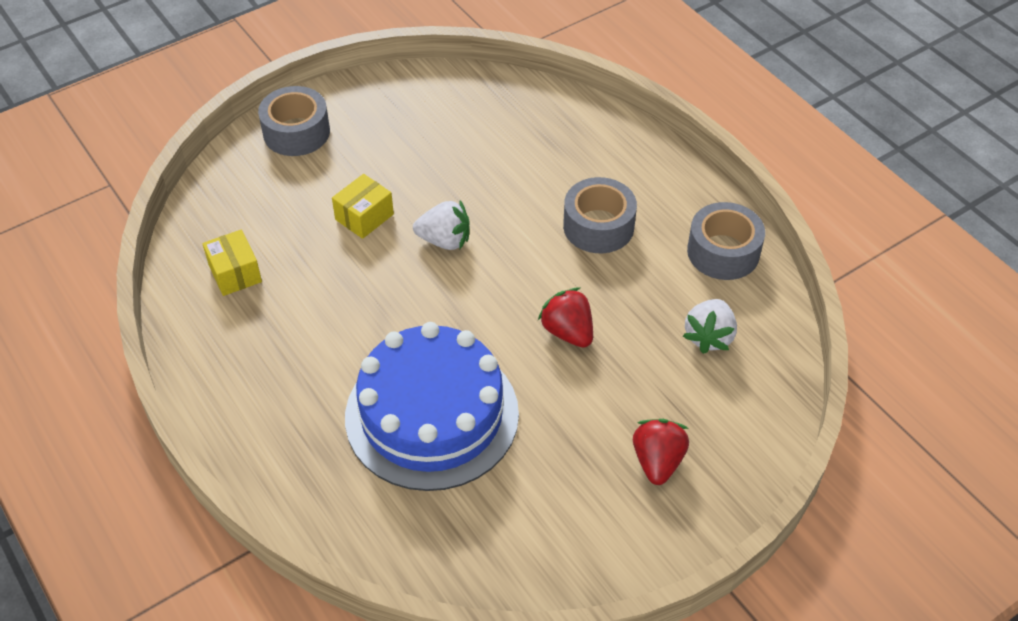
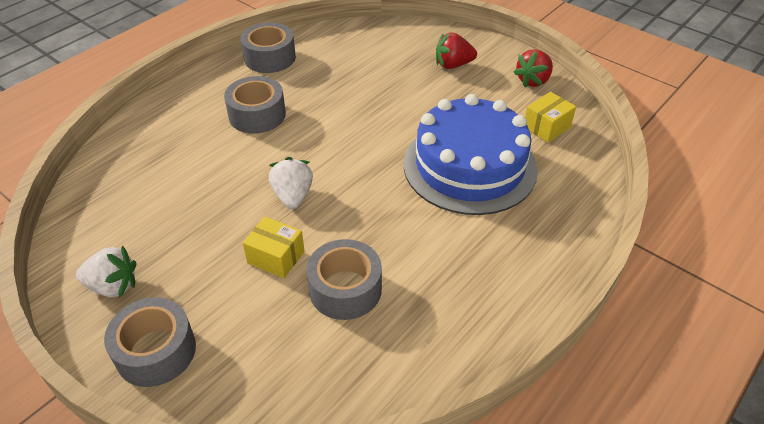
camera: 105 degrees left, 5 degrees down
yellow box [202,230,262,296] -> yellow box moved to [525,92,576,143]
red strawberry [538,288,593,348] -> red strawberry moved to [513,49,553,87]
white strawberry [683,299,737,354] -> white strawberry moved to [76,245,136,298]
none -> grey tape [306,239,382,320]

